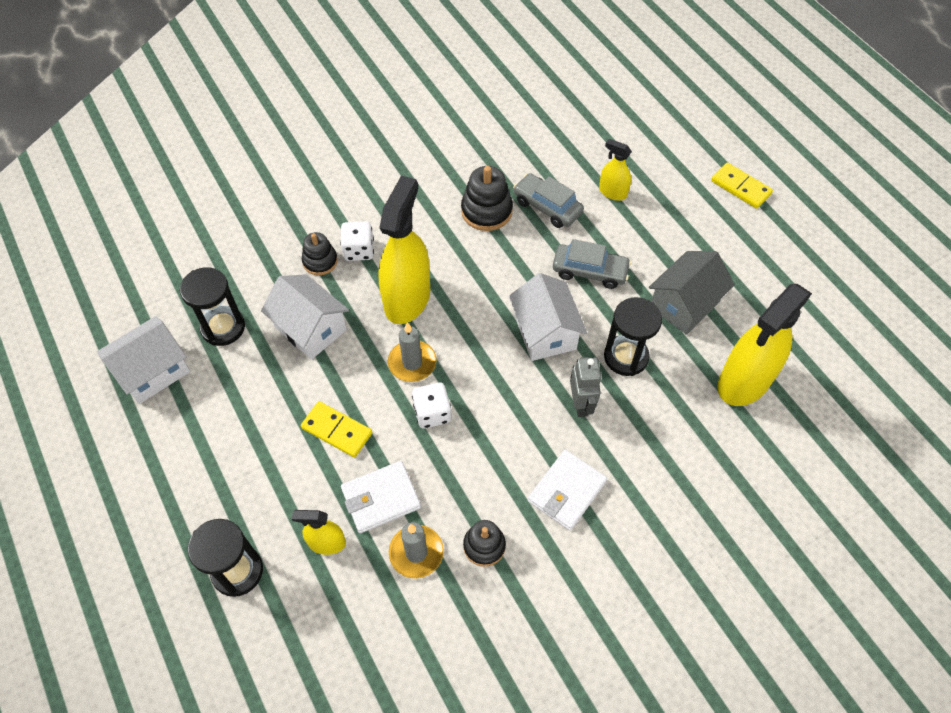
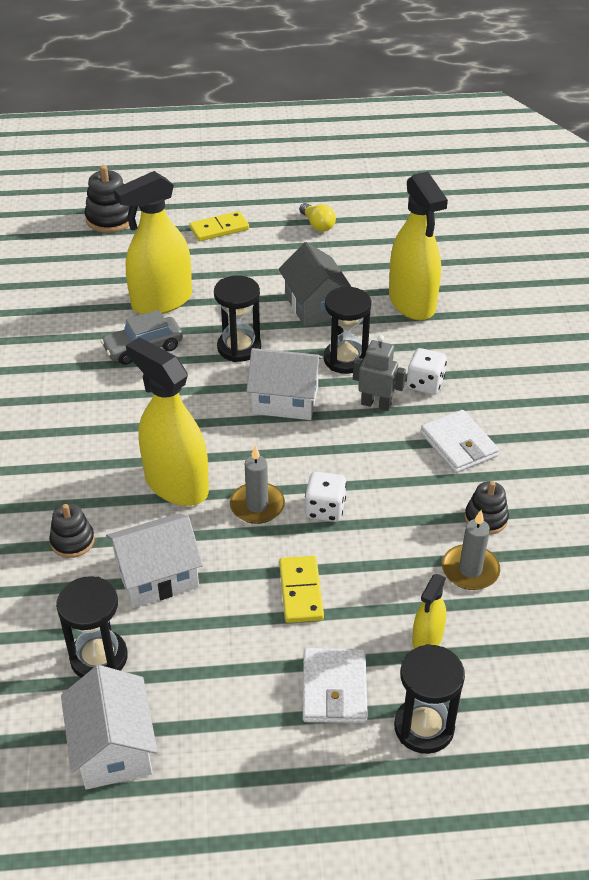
camera: 65 degrees left, 15 degrees down
yellow domino [301,401,372,458] -> yellow domino turned 60 degrees counterclockwise [279,556,324,623]
white dice [340,221,374,261] -> white dice moved to [406,348,447,395]
white wallet [341,461,421,533] -> white wallet moved to [303,648,368,723]
black stacking toy [461,166,513,231] -> black stacking toy moved to [85,165,130,233]
grey car [553,239,631,289] -> black hourglass [214,275,261,362]
yellow spray bottle [599,139,632,201] -> yellow spray bottle [113,171,192,314], size x2.04
none -> yellow light bulb [299,203,336,232]

